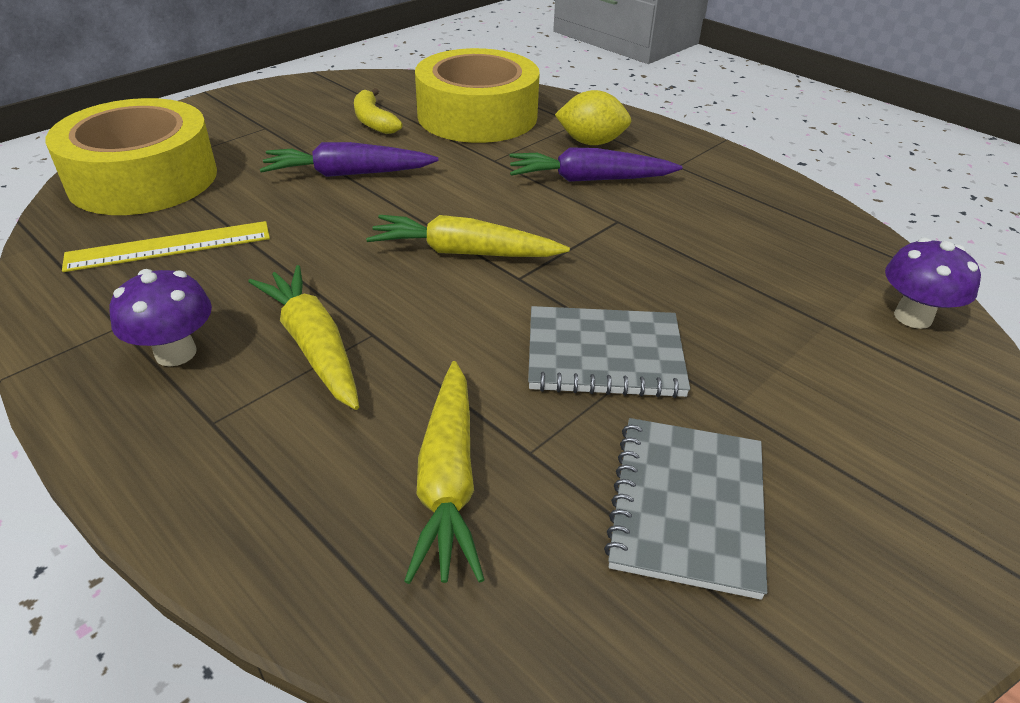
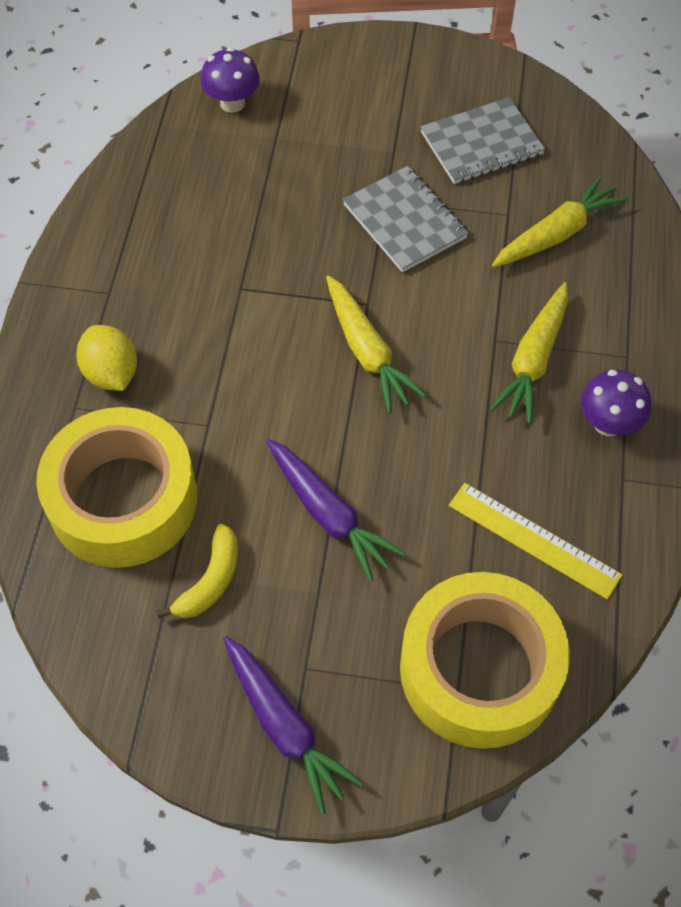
camera: 125 degrees left, 20 degrees up
purple carrot [510,147,683,182] -> purple carrot moved to [223,636,363,815]

